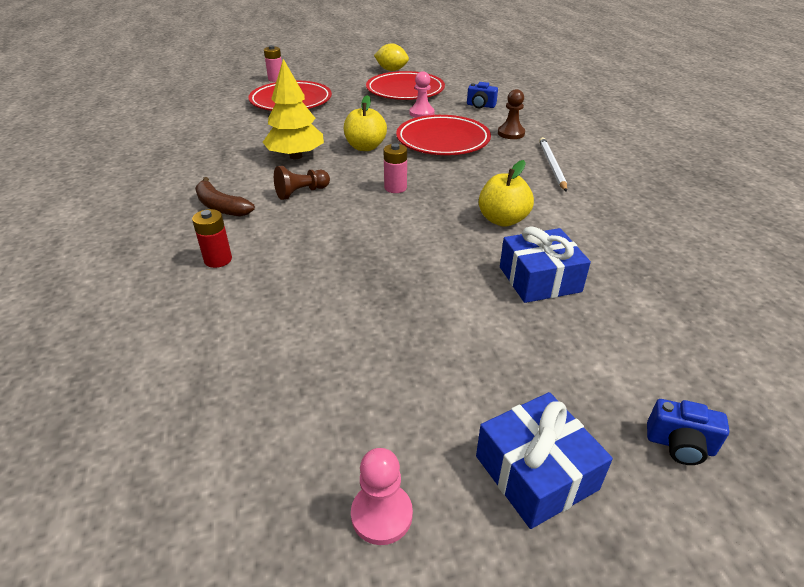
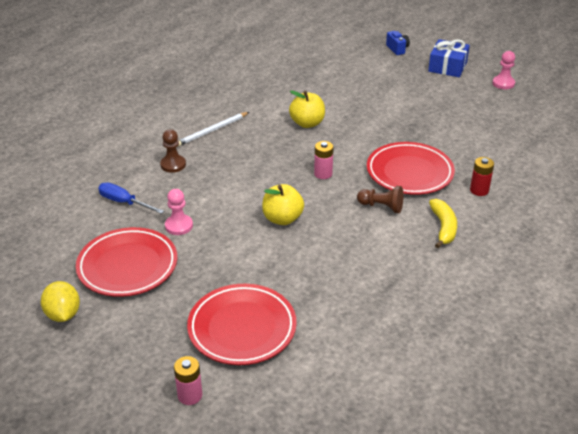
camera: 130 degrees left, 0 degrees up
brown banana [195,177,255,217] -> yellow banana [429,199,457,248]
yellow tree [262,59,324,159] -> none
red plate [396,115,491,155] -> red plate moved to [367,142,455,195]
blue camera [467,82,498,108] -> blue screwdriver [98,182,164,214]
blue gift [500,226,591,303] -> none

